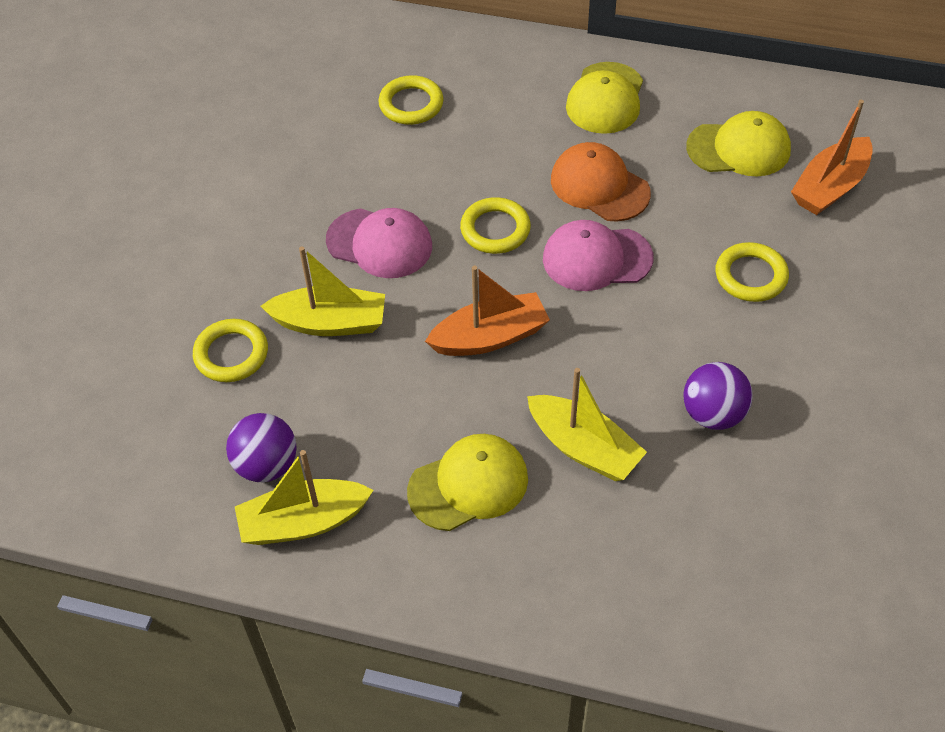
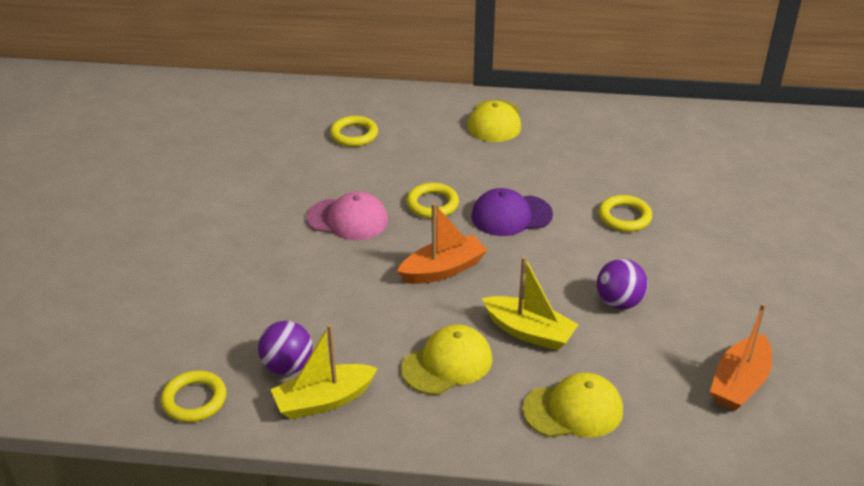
camera: 10 degrees left, 15 degrees down
yellow ring [193,319,268,382] -> yellow ring moved to [161,370,227,422]
yellow boat [261,247,385,336] -> none
pink cap [543,220,653,291] -> purple cap [471,188,553,236]
orange cap [551,142,651,222] -> none
yellow cap [686,111,791,176] -> yellow cap moved to [523,372,623,438]
orange boat [791,100,873,215] -> orange boat moved to [710,303,772,411]

